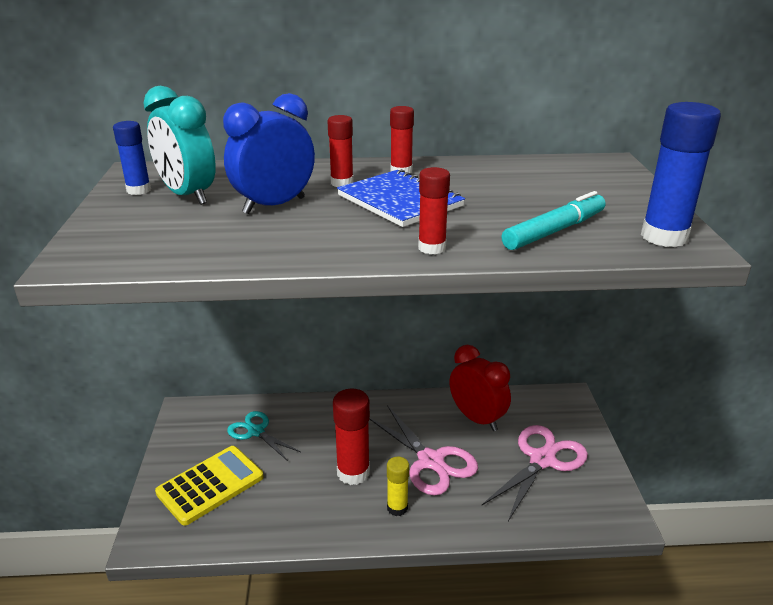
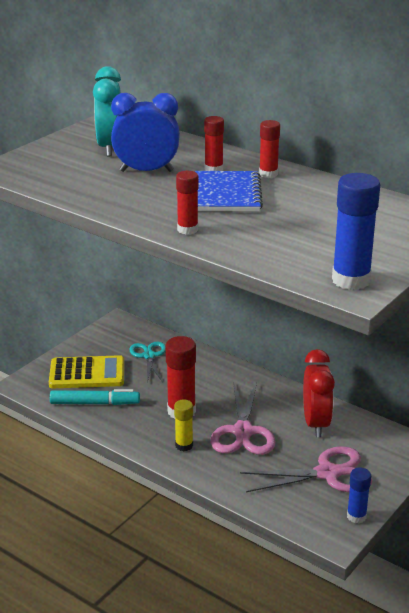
camera: 40 degrees right, 0 degrees up
blue glue stick [113,121,151,195] -> blue glue stick moved to [347,467,371,523]
turquoise marker [502,191,606,250] -> turquoise marker moved to [50,389,140,405]

